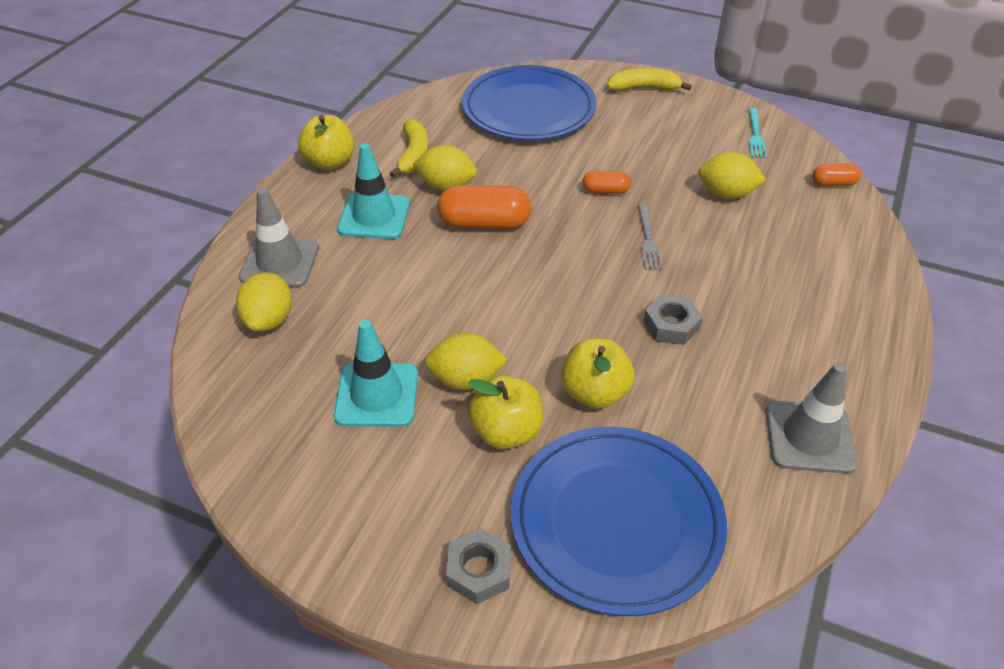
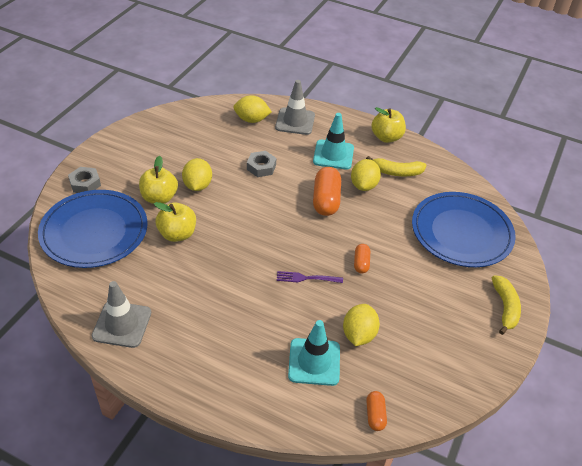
camera: 90 degrees right, 0 degrees up
turquoise traffic cone [334,320,418,427] -> turquoise traffic cone moved to [288,320,340,386]
grey fork [638,204,662,269] -> purple fork [277,271,343,283]
grey nut [643,294,703,345] -> grey nut moved to [247,151,276,177]
turquoise fork [749,108,767,158] -> none

